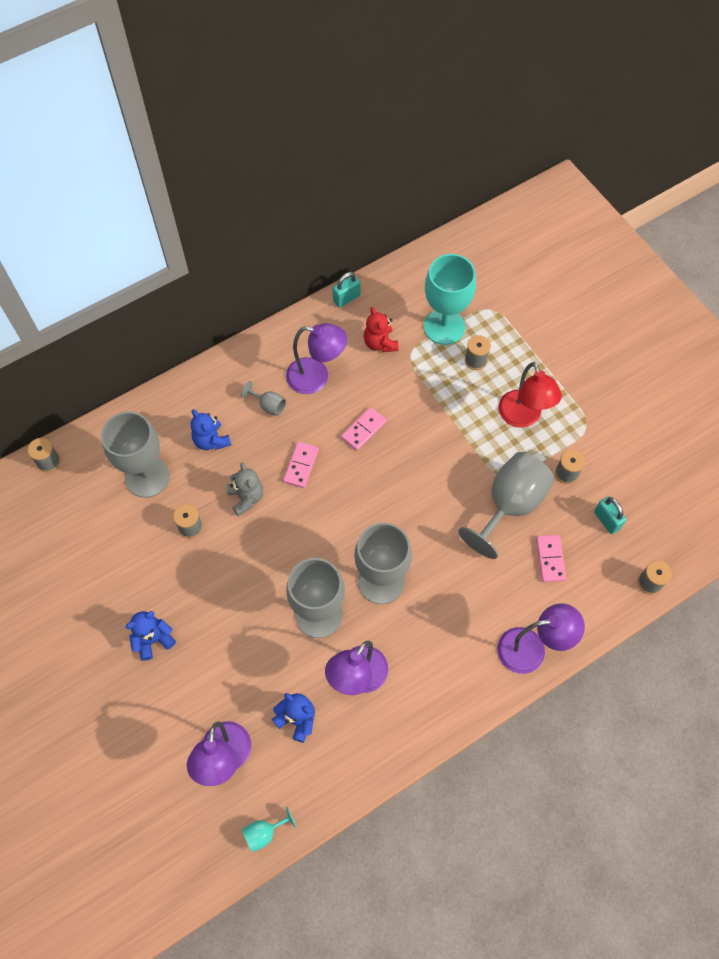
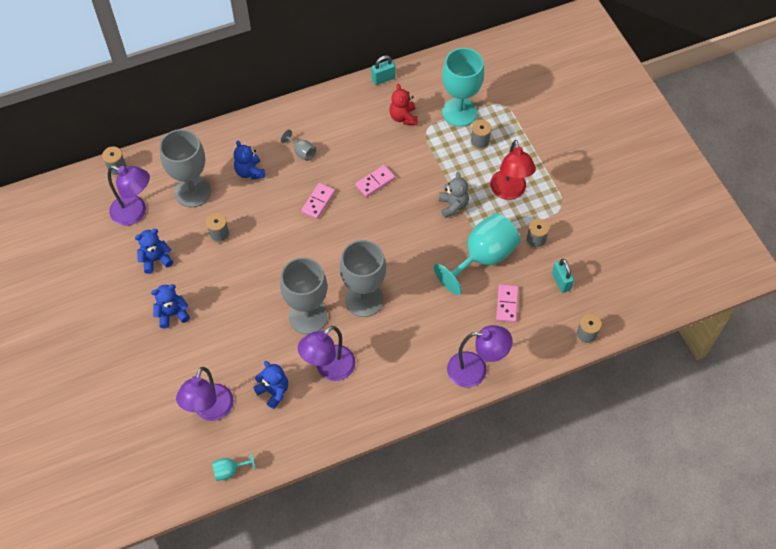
camera: 10 degrees right, 5 degrees down
grey teddy bear [227,463,263,516] -> grey teddy bear moved to [439,172,469,218]
purple lamp [286,323,347,394] -> purple lamp moved to [108,166,150,226]
grey goblet [458,452,555,559] -> turquoise goblet [434,213,521,295]
none -> blue teddy bear [135,229,173,274]

